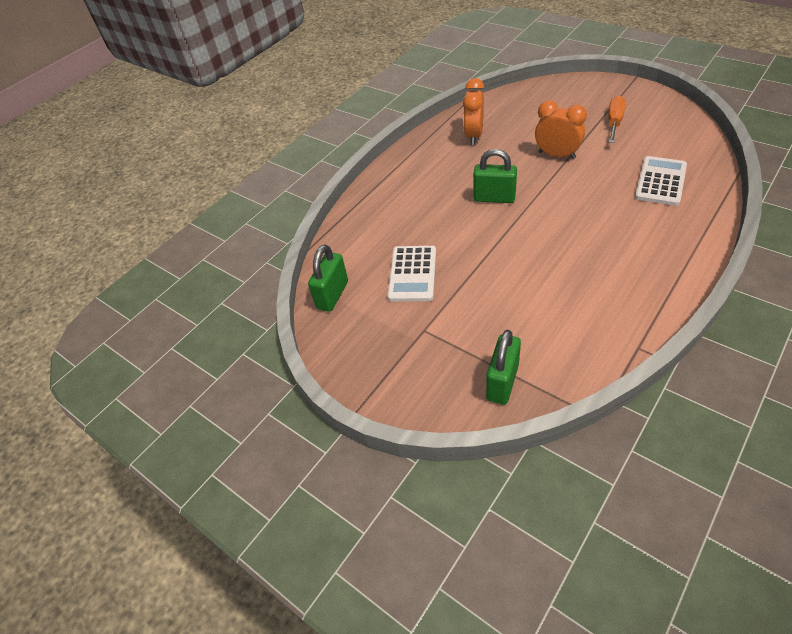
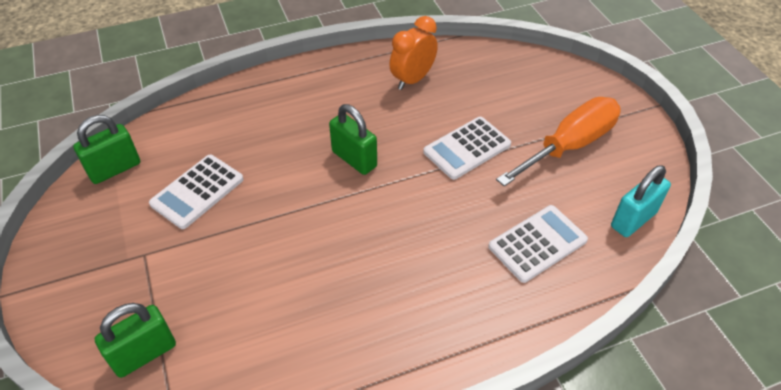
camera: 25 degrees right, 0 degrees up
orange clock [535,101,587,159] -> white calculator [423,117,511,180]
orange screwdriver [608,96,626,143] -> orange screwdriver [496,97,621,186], size x1.66
none -> turquoise padlock [611,166,671,237]

